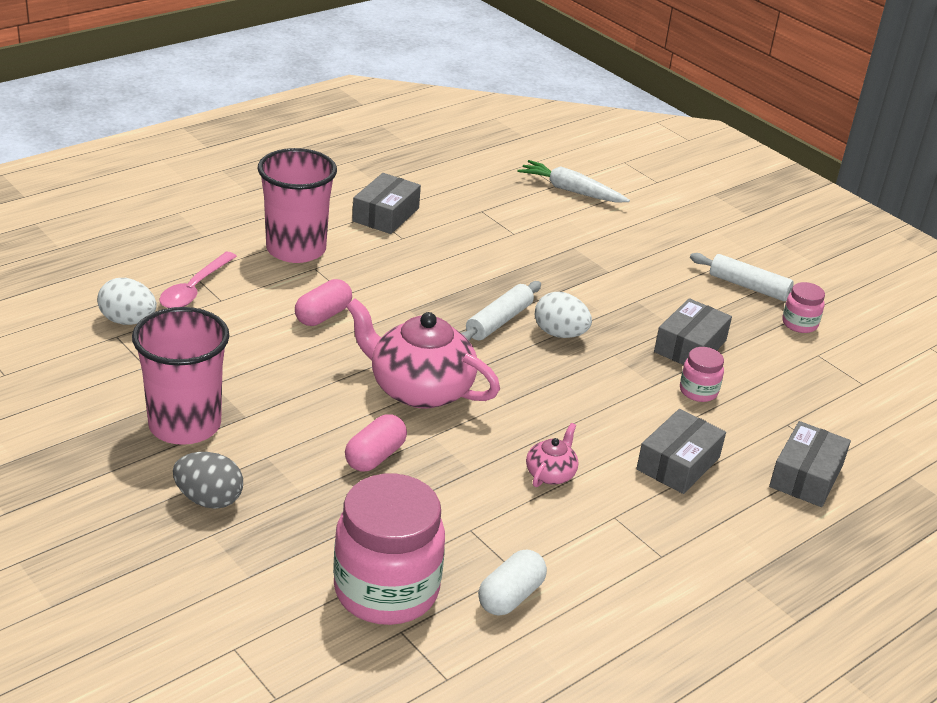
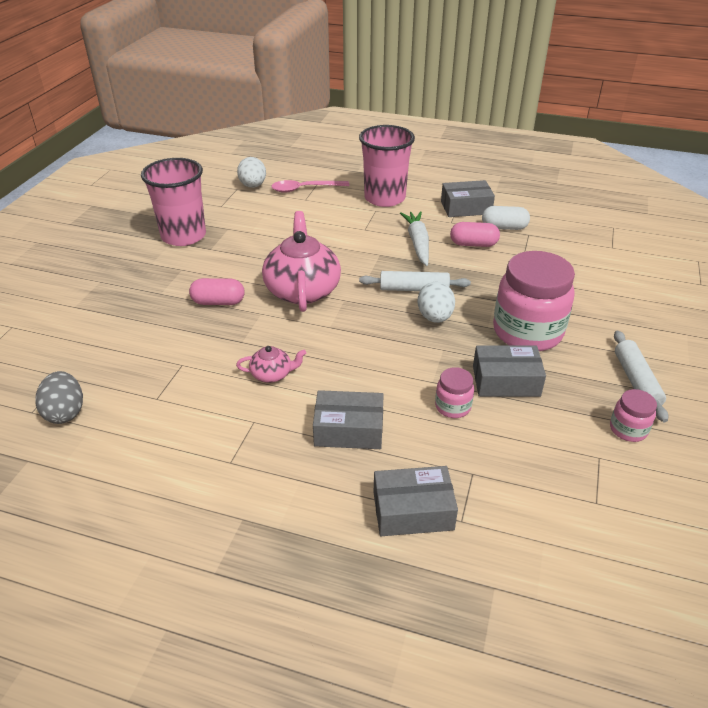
camera: 60 degrees right, 5 degrees up
grey egg [173,452,243,509] -> grey egg moved to [35,371,83,424]
pink capsule [295,279,352,326] -> pink capsule moved to [450,222,500,247]
pink jar [333,474,445,625] -> pink jar moved to [493,251,575,351]
white capsule [478,550,547,616] -> white capsule moved to [482,206,530,230]
white carrot [517,160,630,203] -> white carrot moved to [400,211,429,266]

